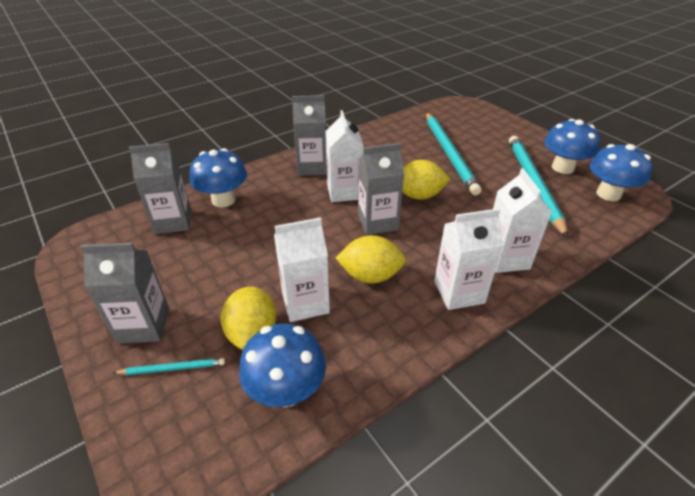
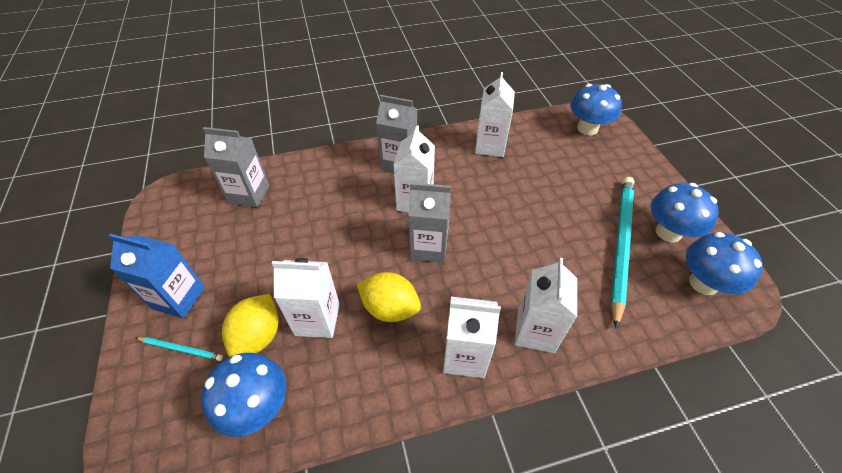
camera: 20 degrees right, 10 degrees up
grey carton [81,243,169,344] -> blue carton [109,234,205,318]
blue mushroom [189,148,247,207] -> blue mushroom moved to [570,84,622,136]
yellow lemon [403,160,451,200] -> none
turquoise pencil [426,112,481,195] -> none
none -> white carton [475,72,515,157]

